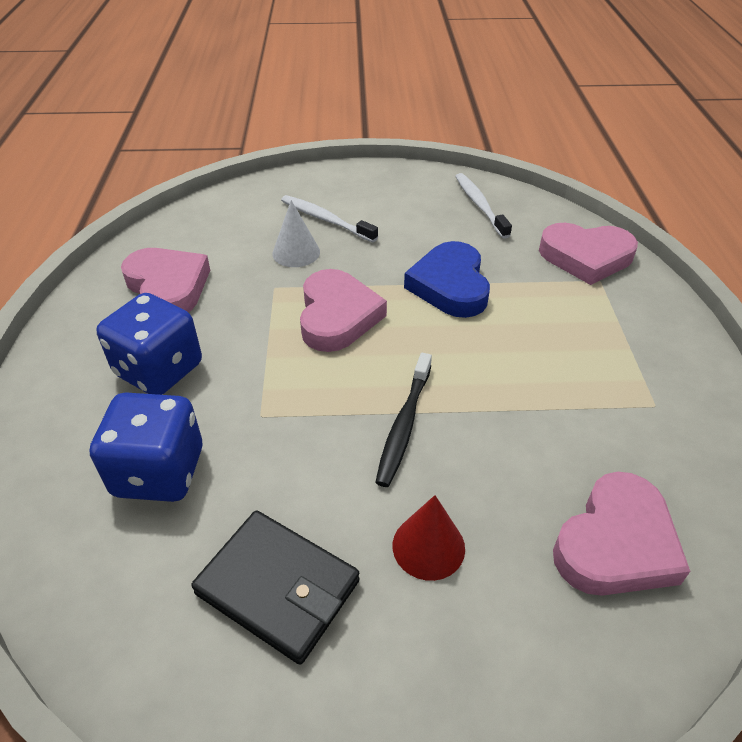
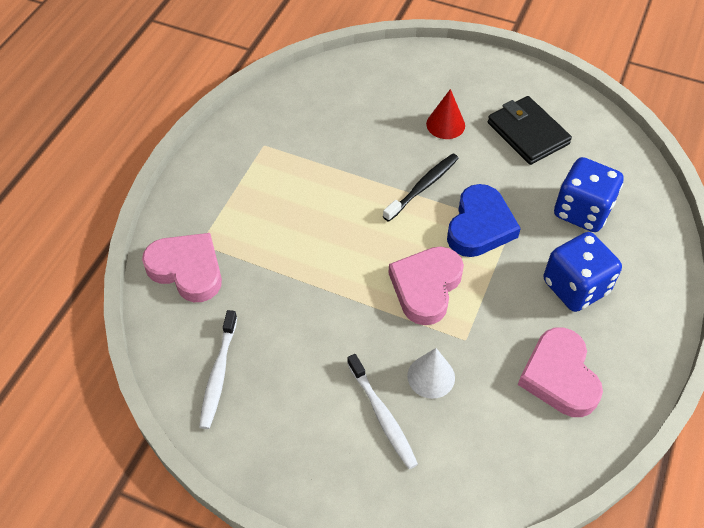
camera: 155 degrees left, 10 degrees up
blue heart [404,241,490,318] -> blue heart moved to [447,184,521,257]
pink heart [553,472,690,596] -> none

